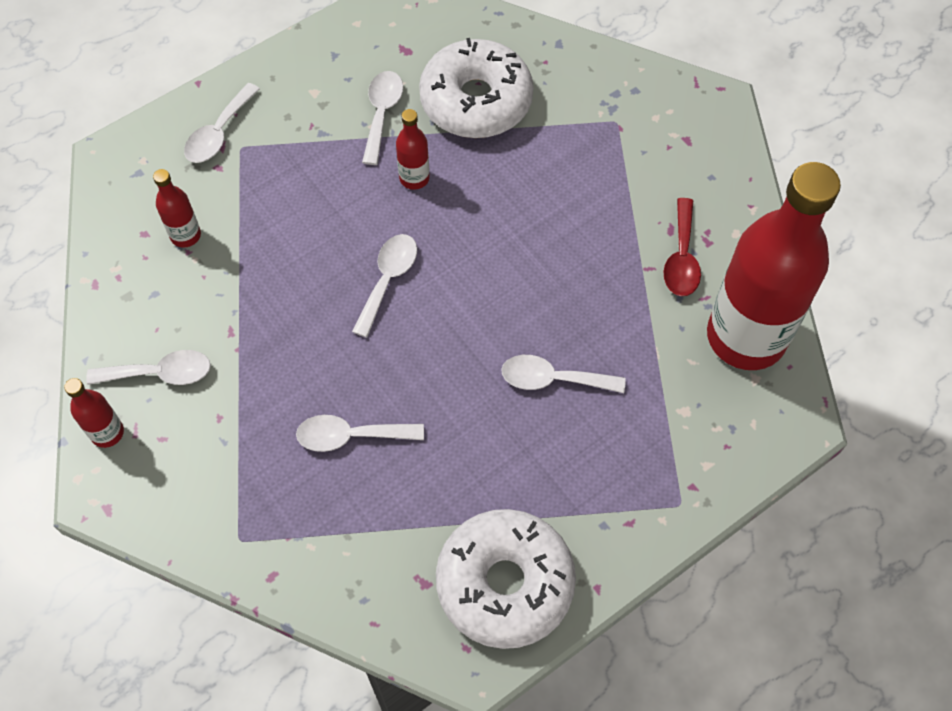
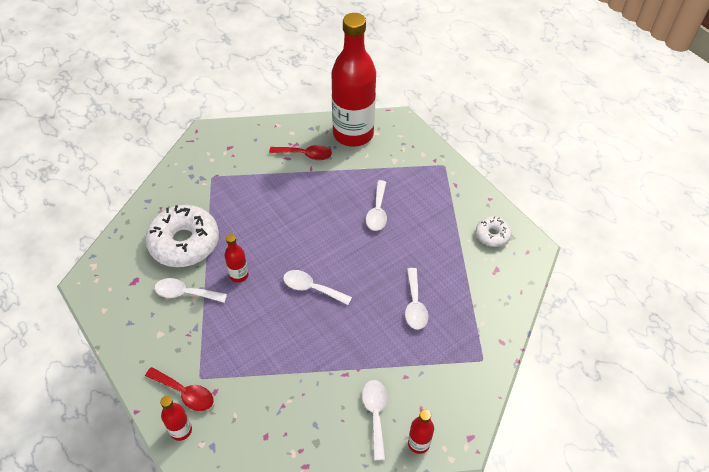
camera: 90 degrees left, 10 degrees down
red bottle [153,169,201,248] -> red bottle moved to [160,396,192,441]
white spoon [184,83,260,163] -> red spoon [145,367,213,411]
white donut [436,509,576,649] -> white donut [476,216,512,247], size x0.50

